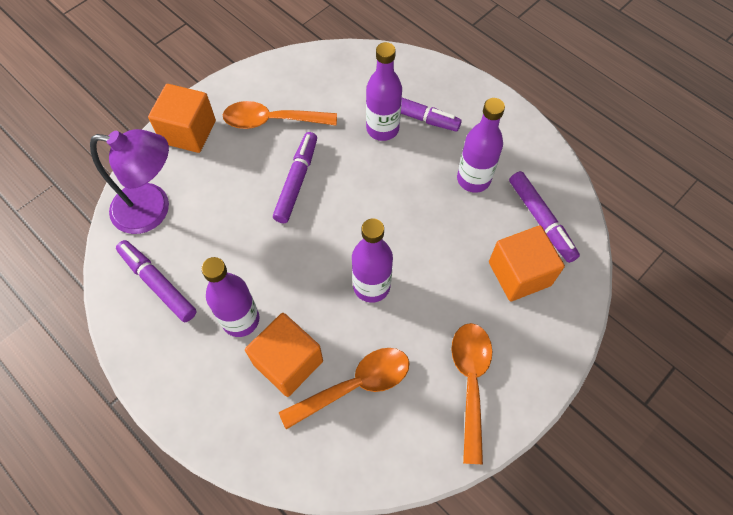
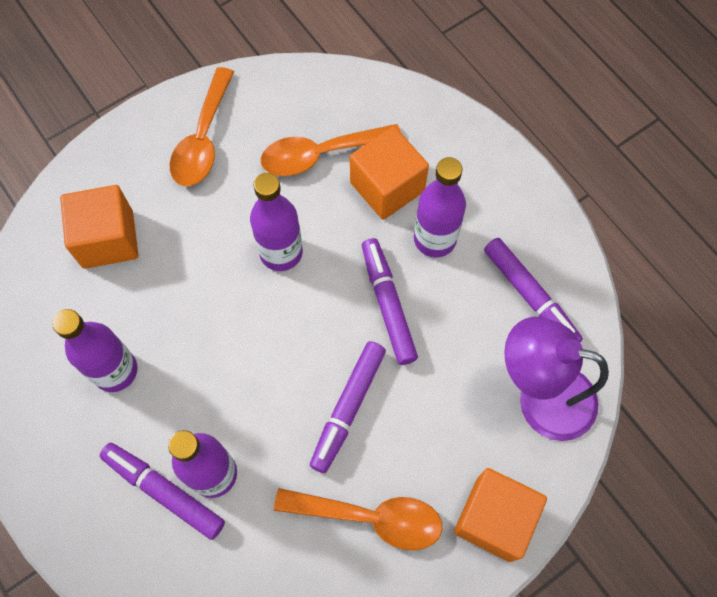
camera: 170 degrees left, 5 degrees up
purple marker [509,171,580,263] -> purple marker moved to [362,238,418,365]

